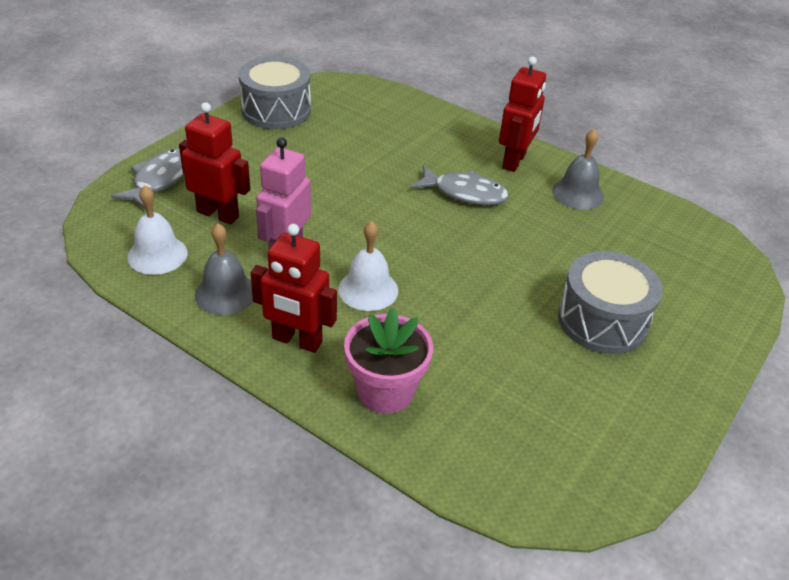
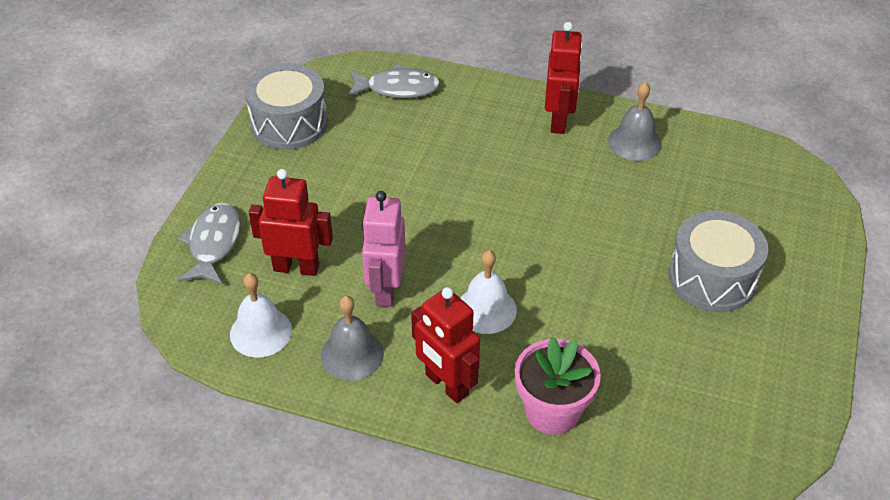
camera: 15 degrees left, 5 degrees up
red robot [251,224,337,353] -> red robot turned 45 degrees clockwise [411,287,480,403]
grey fish [411,165,509,205] -> grey fish moved to [347,64,440,98]

